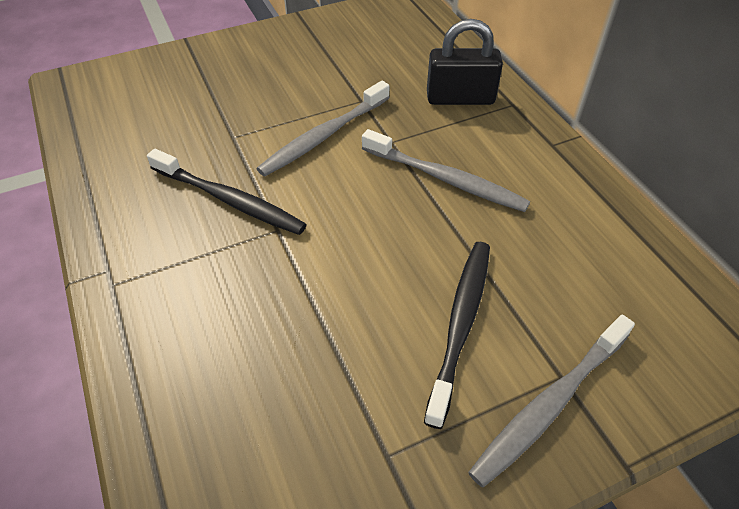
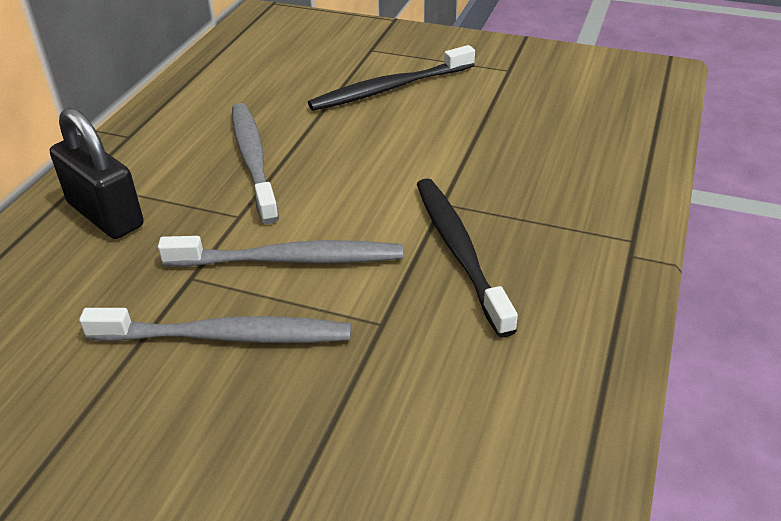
camera: 135 degrees left, 10 degrees down
grey toothbrush [468,315,635,488] -> grey toothbrush moved to [79,308,351,343]

